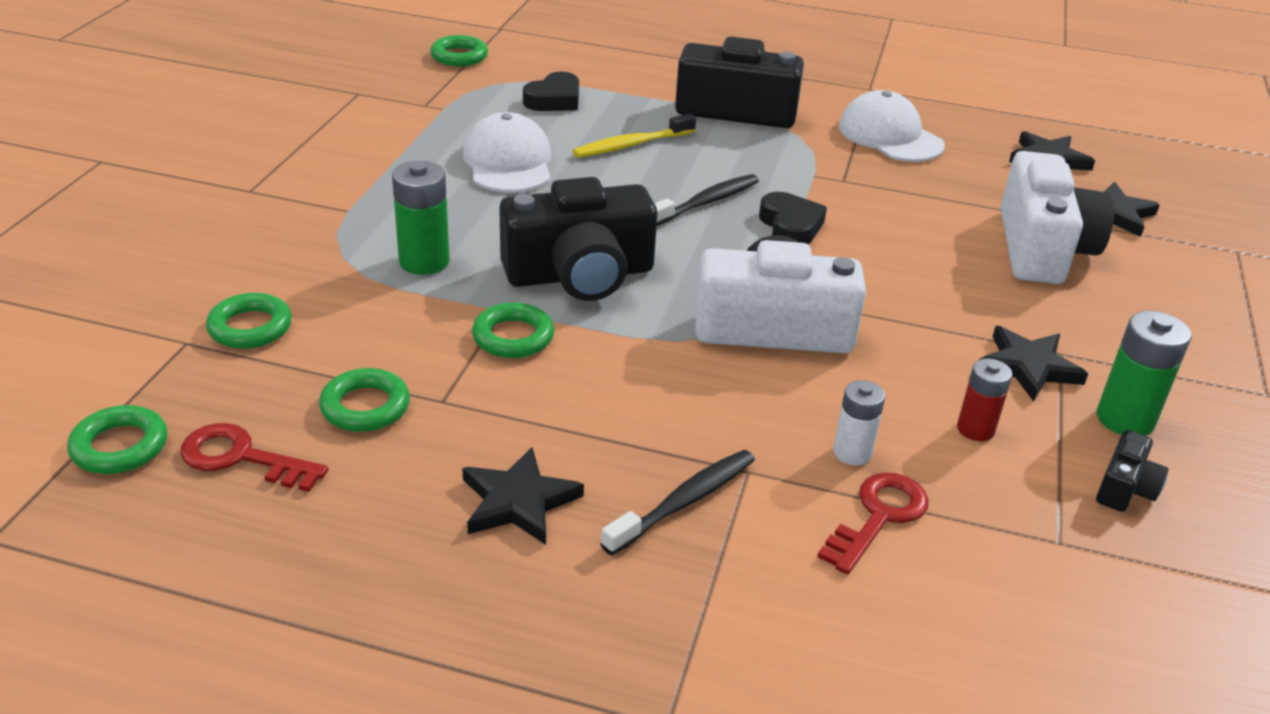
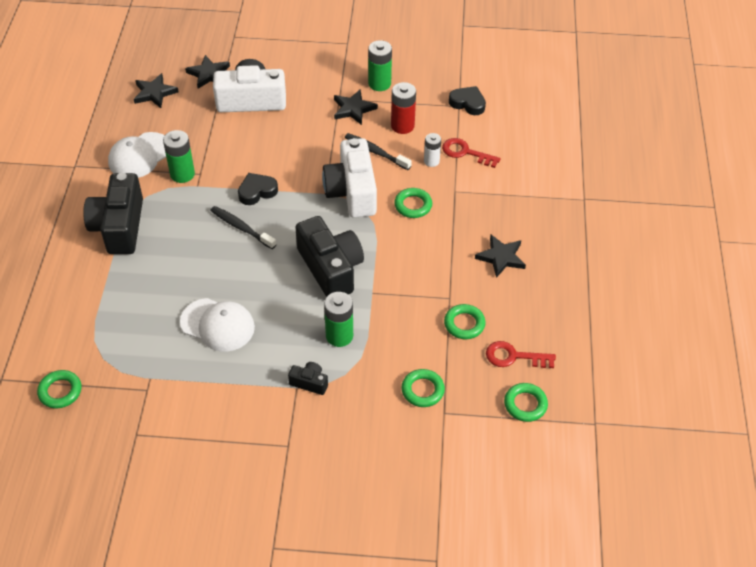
camera: 100 degrees left, 15 degrees up
red key [180,423,328,492] -> red key turned 90 degrees clockwise [486,341,556,368]
white cap [463,112,551,193] -> white cap turned 135 degrees counterclockwise [180,298,255,352]
green ring [472,302,554,358] -> green ring moved to [394,188,432,218]
black heart [523,72,579,111] -> black heart moved to [449,86,486,115]
yellow toothbrush [573,114,696,158] -> none
black toothbrush [601,450,755,555] -> black toothbrush moved to [345,133,412,170]
red battery [957,358,1013,441] -> red battery [391,82,416,134], size x1.54
black camera [1096,430,1168,512] -> black camera moved to [288,362,328,395]
none -> green battery [163,130,195,183]

